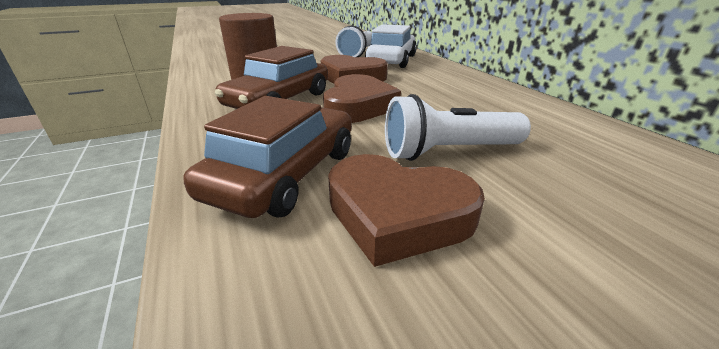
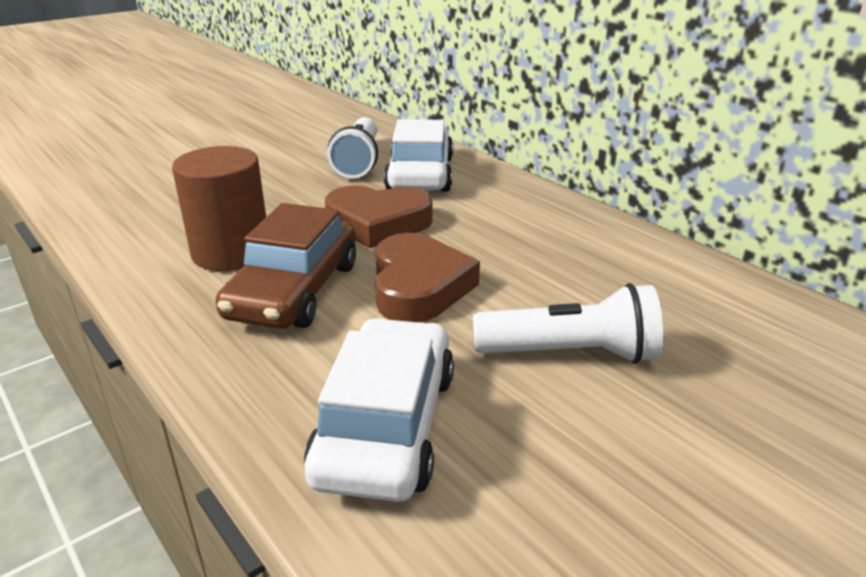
camera: 15 degrees left, 0 degrees up
brown car [183,96,352,218] -> white car [304,318,454,502]
brown heart [328,154,485,267] -> none
white flashlight [385,94,531,161] -> white flashlight turned 150 degrees counterclockwise [473,283,663,364]

